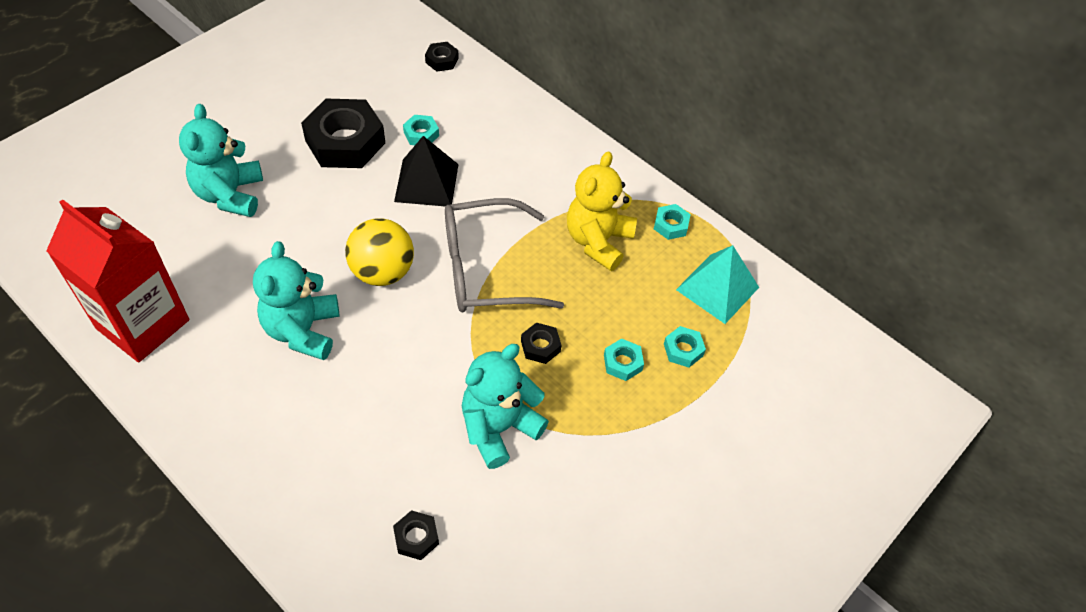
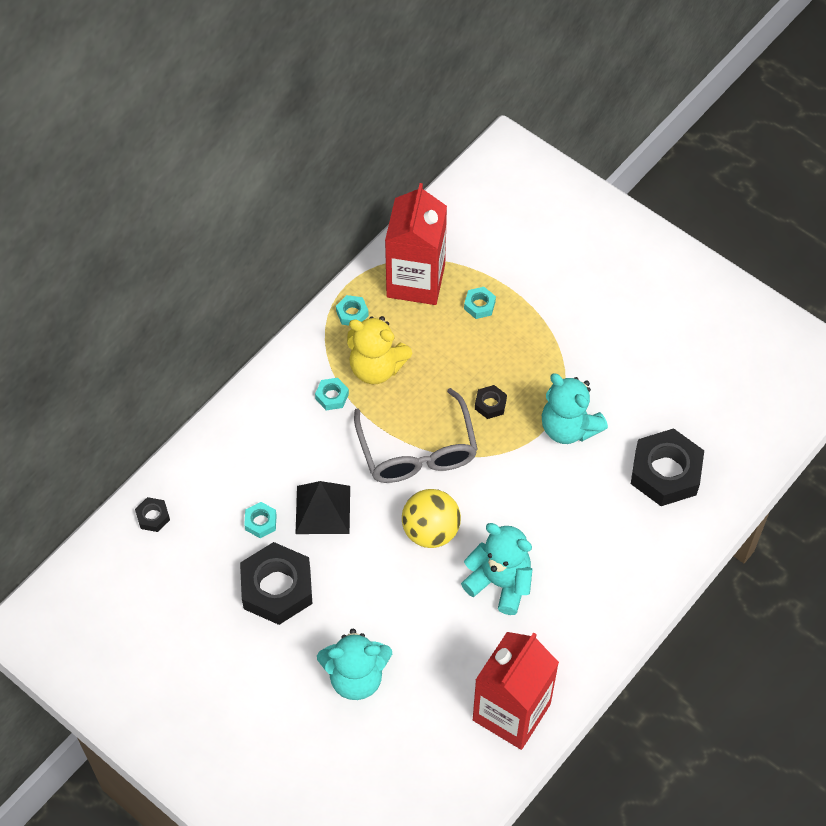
camera: 90 degrees left, 5 degrees up
turquoise teddy bear [253,241,339,360] -> turquoise teddy bear turned 150 degrees counterclockwise [461,523,532,615]
black nut [393,510,439,560] -> black nut [631,428,704,506], size x2.20
turquoise nut [604,338,644,381] -> turquoise nut moved to [315,378,349,410]
turquoise pyramid [676,245,759,324] -> red carton [385,183,447,305]

